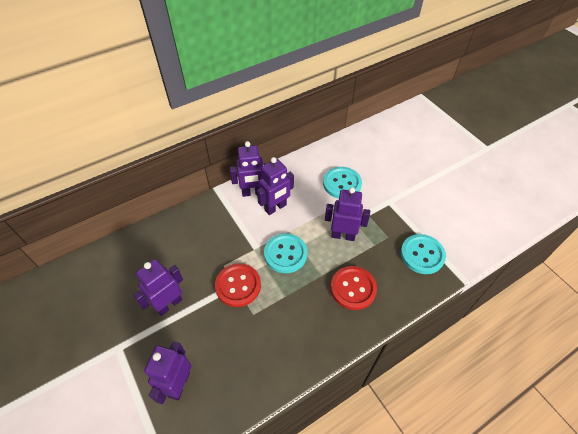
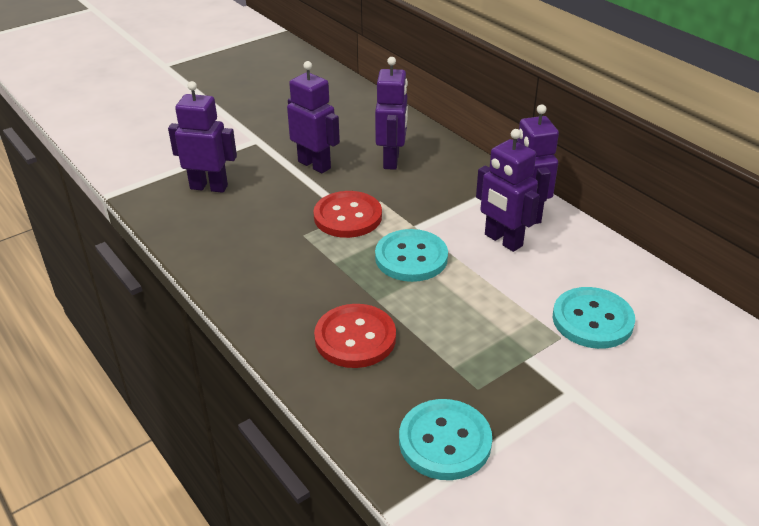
camera: 85 degrees right, 15 degrees down
purple robot [325,187,370,241] -> purple robot moved to [375,57,408,170]

